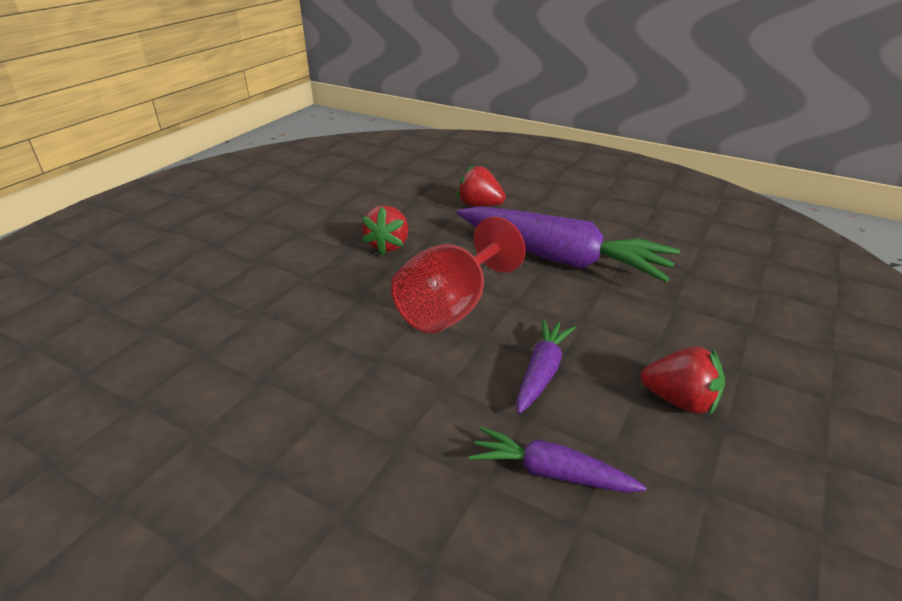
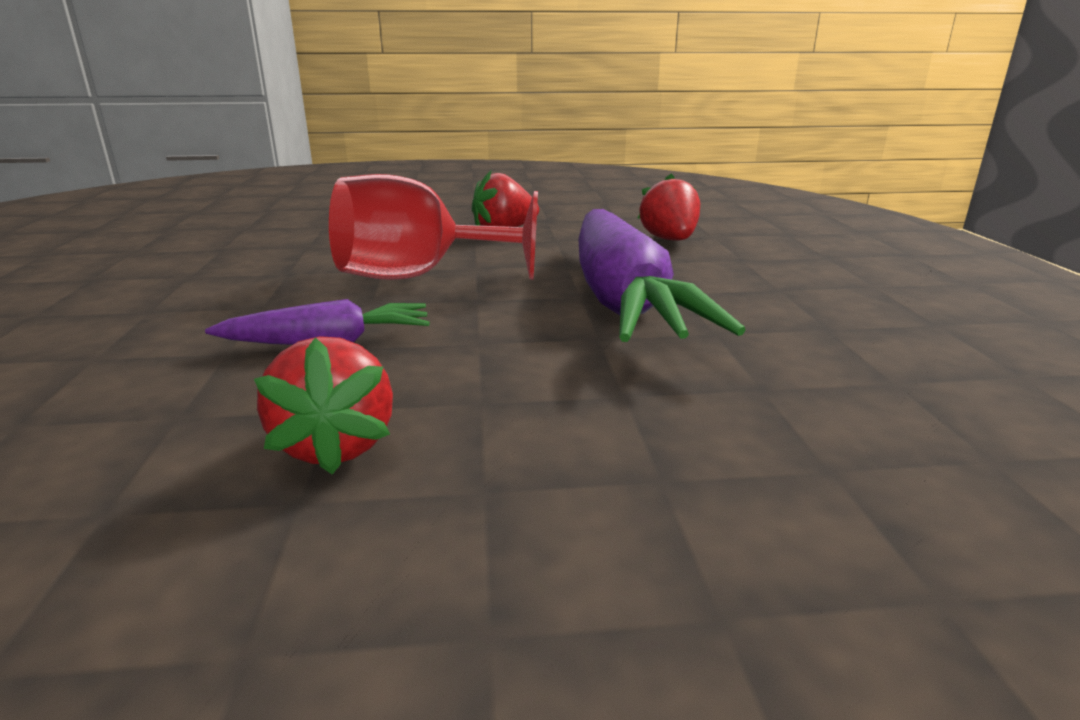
camera: 55 degrees right, 10 degrees down
purple carrot [469,427,646,493] -> none

